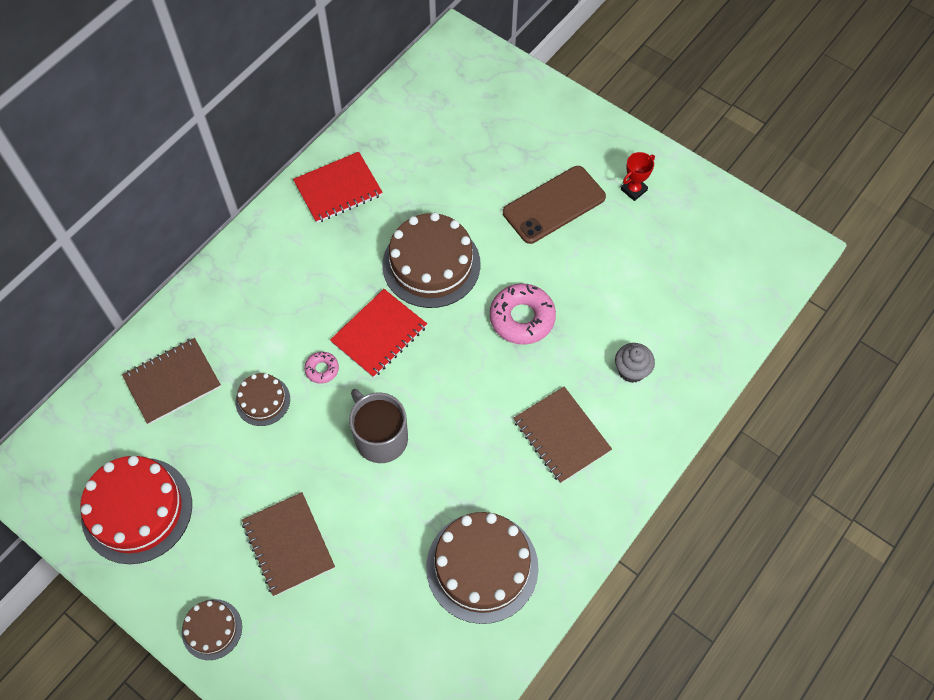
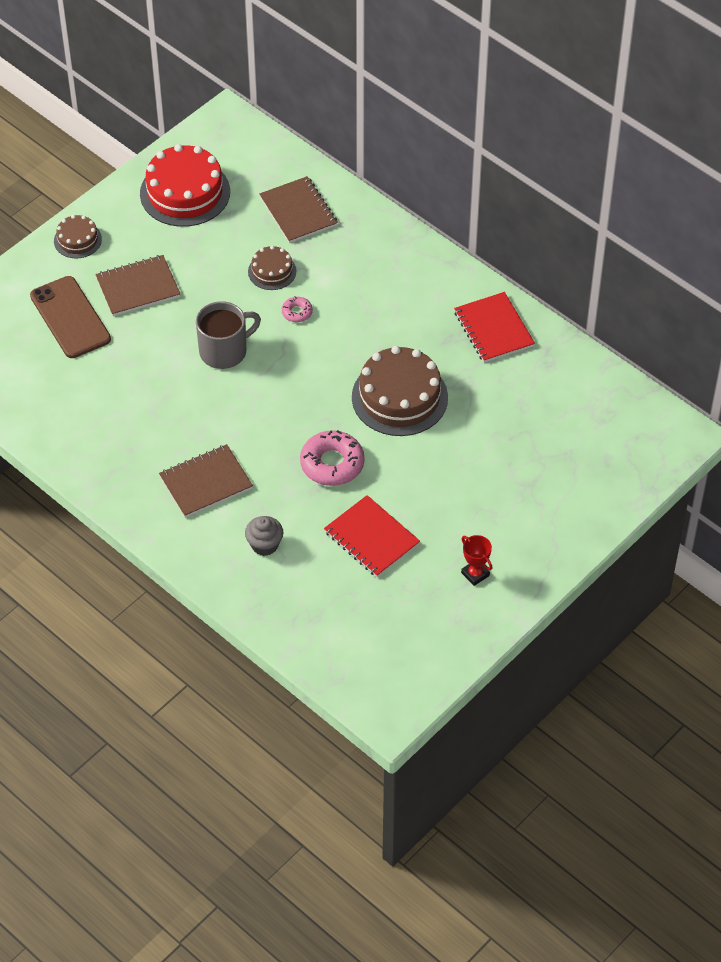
camera: 95 degrees right, 10 degrees down
red notebook [330,289,427,378] -> red notebook moved to [324,495,420,577]
brown cake [426,512,539,624] -> none
brown phone [503,166,606,244] -> brown phone moved to [30,276,111,358]

